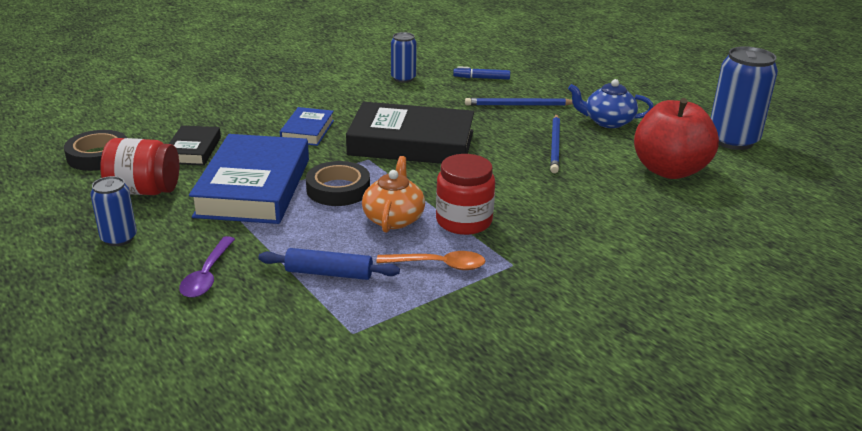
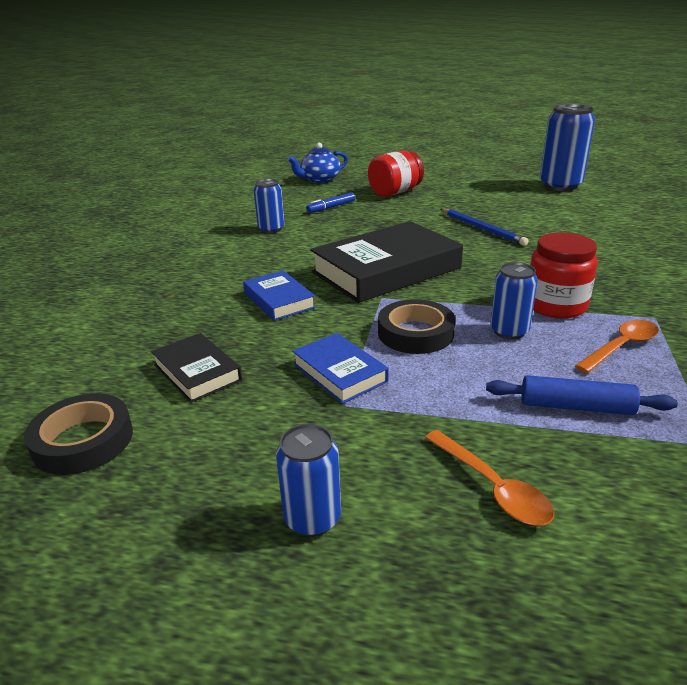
camera: 40 degrees left, 0 degrees up
red jar [100,138,179,195] -> red jar moved to [368,150,424,197]
purple spoon [179,236,235,298] -> orange spoon [425,430,554,525]
blue book [189,134,309,224] -> blue book [292,333,389,404], size x0.51
blue rolling pin [258,248,400,280] -> blue rolling pin turned 45 degrees clockwise [486,375,678,415]
orange teapot [362,156,425,233] -> blue can [490,262,538,340]
blue pencil [465,98,573,106] -> none
blue teapot [568,79,654,128] -> blue teapot moved to [287,143,348,183]
red apple [634,98,719,179] -> none

